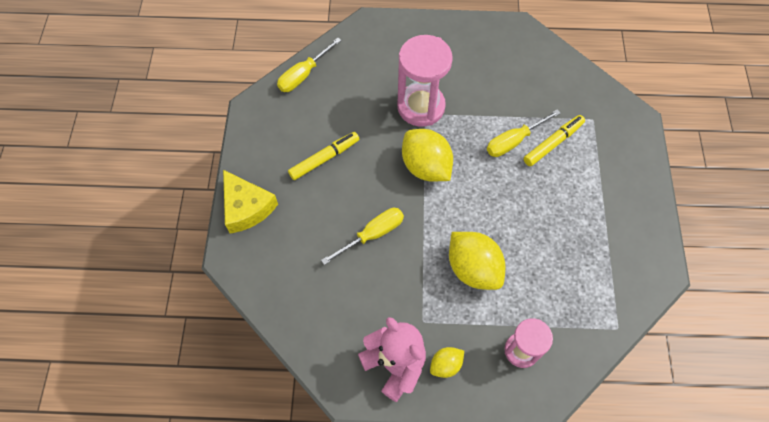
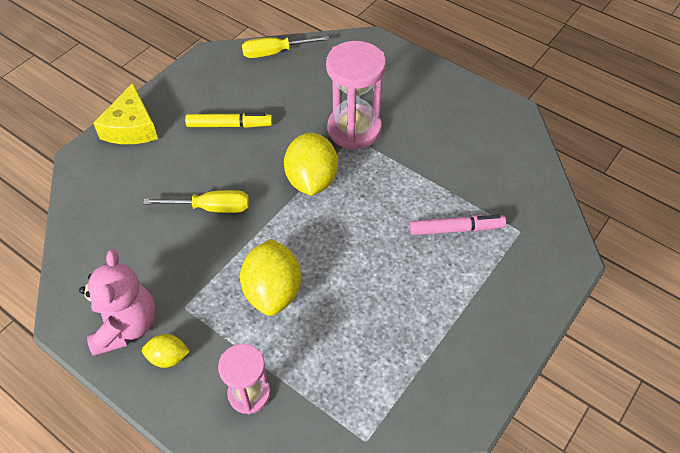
camera: 35 degrees right, 10 degrees down
yellow screwdriver [487,109,561,157] -> none
yellow marker [524,115,585,166] -> pink marker [410,215,506,235]

